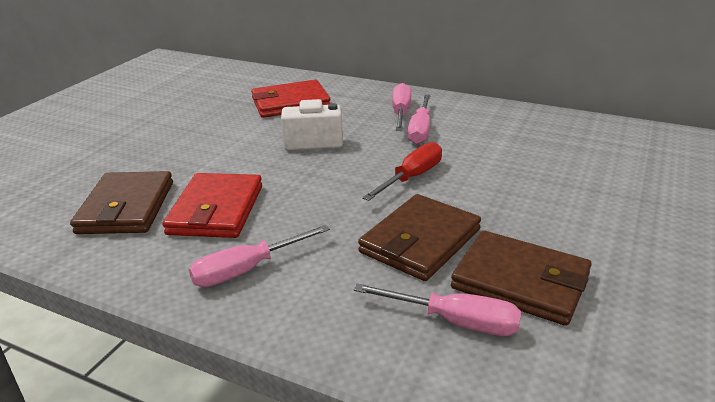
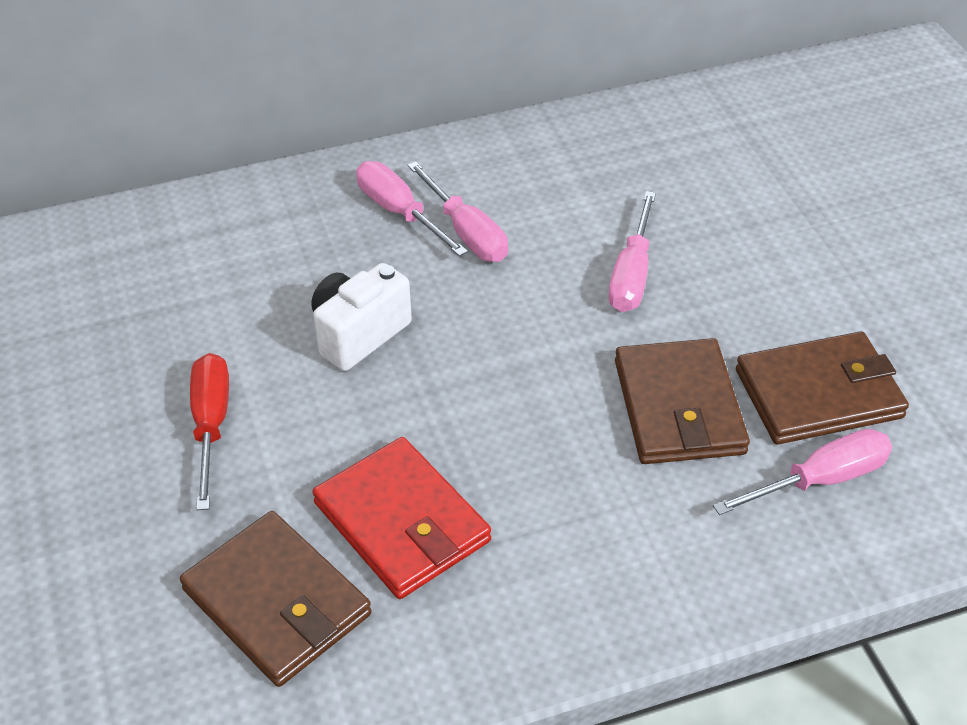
camera: 45 degrees left, 15 degrees up
pink screwdriver [189,225,330,287] -> pink screwdriver moved to [608,191,656,312]
red wallet [251,80,331,118] -> none
red screwdriver [362,142,442,201] -> red screwdriver moved to [190,353,229,510]

